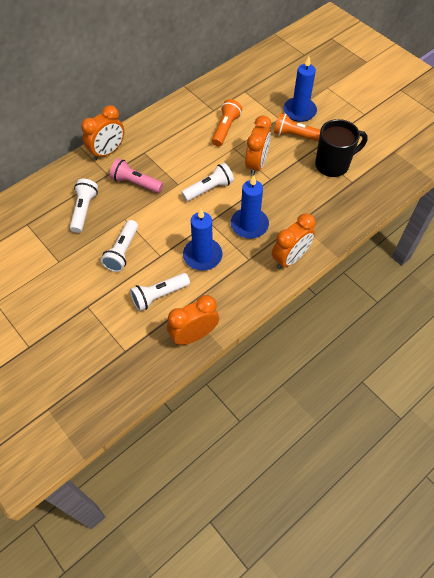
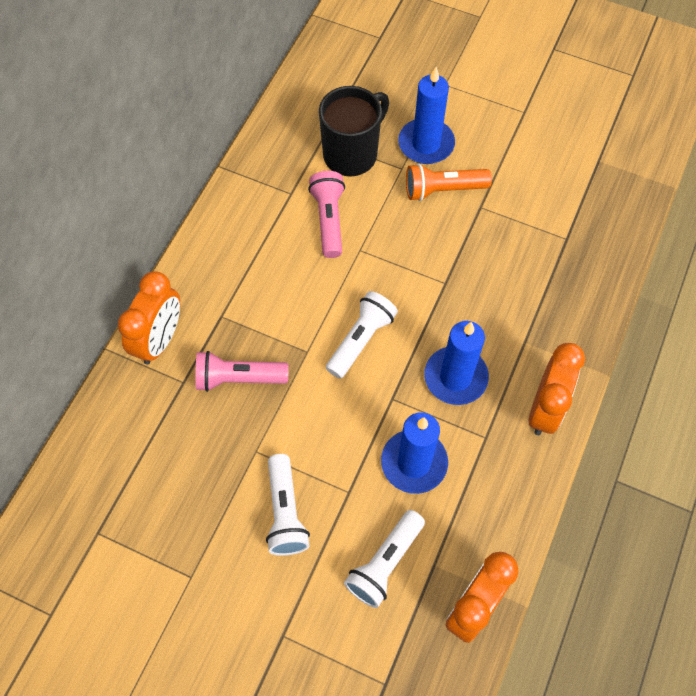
camera: 25 degrees left, 5 degrees up
white flashlight [70,179,98,233] -> none
orange flashlight [212,99,242,146] -> pink flashlight [308,171,345,258]
orange clock [245,116,271,176] -> none
black mug [315,119,368,177] -> black mug moved to [319,86,389,177]

